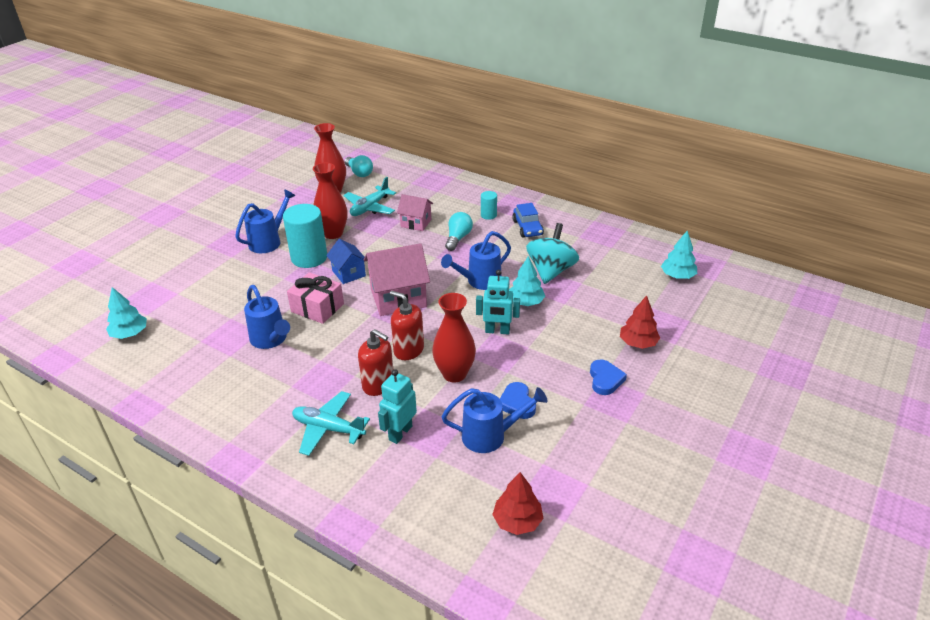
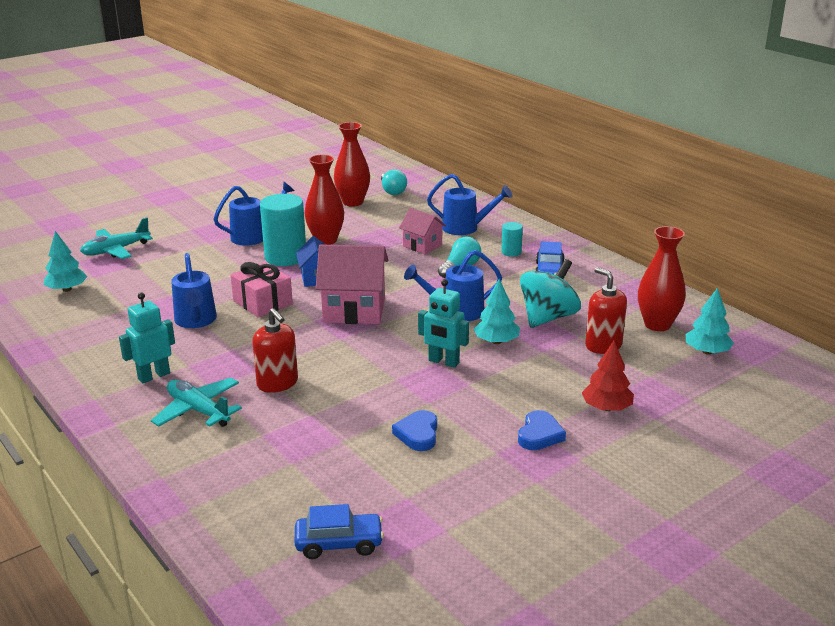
camera: 20 degrees right, 10 degrees down
turquoise plane [343,177,396,216] -> turquoise plane moved to [80,218,153,259]
turquoise robot [378,369,417,444] -> turquoise robot moved to [119,292,175,383]
red soap dispenser [390,291,424,360] -> red soap dispenser moved to [585,267,627,354]
red vase [432,293,476,382] -> red vase moved to [638,226,686,331]
blue watering can [441,387,548,453] -> blue watering can moved to [427,174,512,235]
red tree [492,472,544,535] -> blue car [295,504,384,559]

